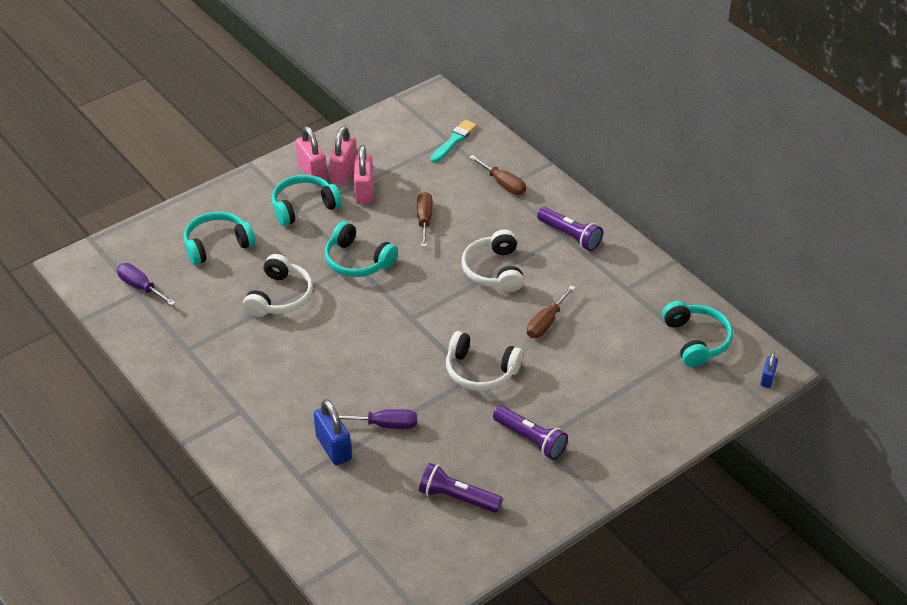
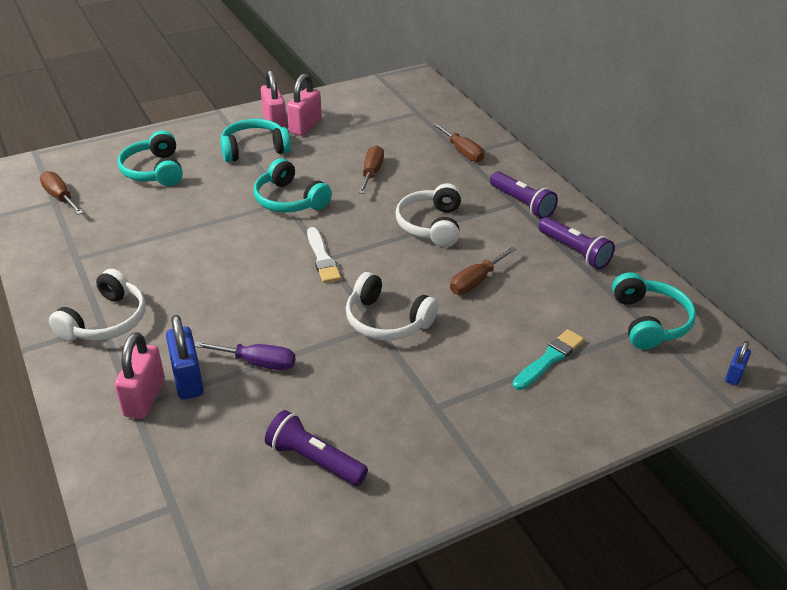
camera: 10 degrees right, 5 degrees down
purple screwdriver [117,263,176,306] -> brown screwdriver [40,171,83,215]
turquoise headphones [184,212,255,265] -> turquoise headphones turned 90 degrees counterclockwise [118,131,183,186]
white headphones [243,254,313,317] -> white headphones moved to [49,269,146,341]
pink padlock [354,145,373,204] -> pink padlock moved to [114,332,165,419]
turquoise brush [430,120,477,163] -> turquoise brush moved to [513,329,584,390]
purple flashlight [493,406,568,460] -> purple flashlight moved to [538,217,615,269]
none -> white brush [307,227,341,283]

